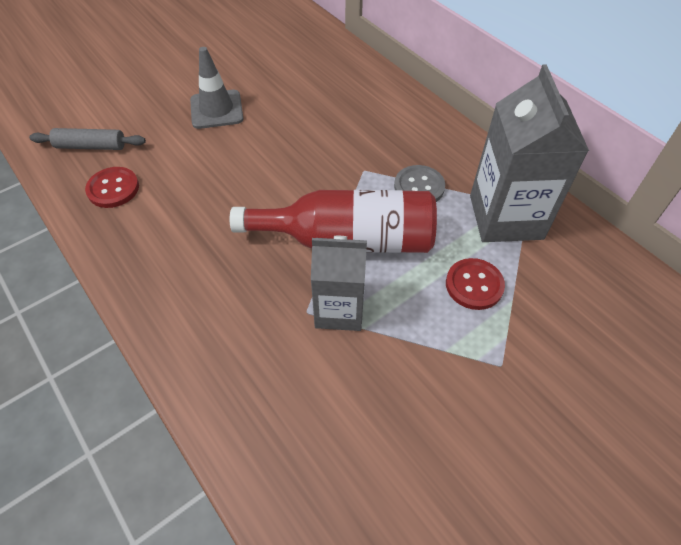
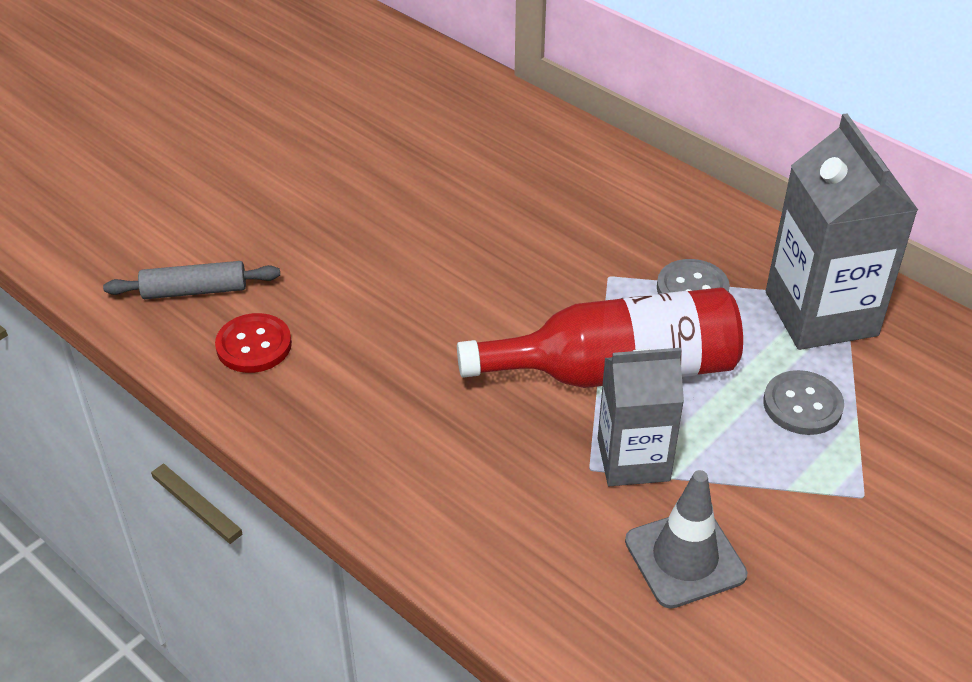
camera: 10 degrees left, 10 degrees down
grey traffic cone [190,47,243,129] -> grey traffic cone moved to [625,470,747,609]
red button [446,258,505,310] -> grey button [763,370,844,435]

